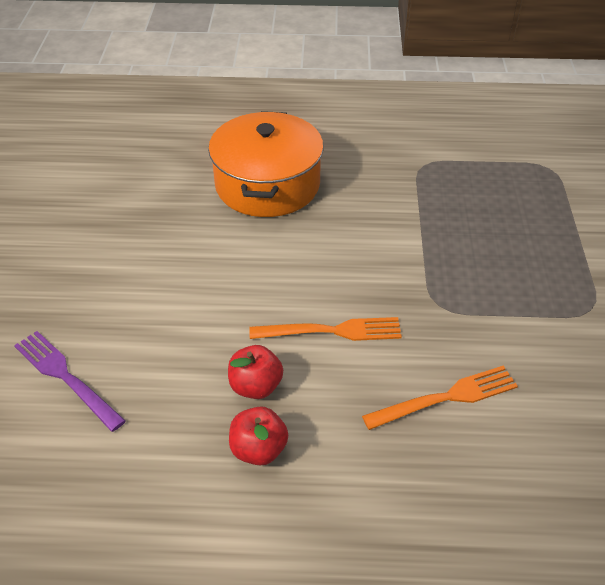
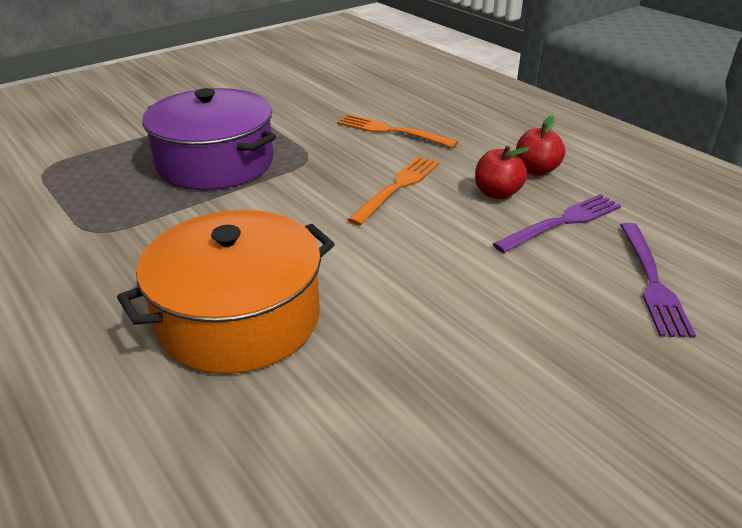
camera: 130 degrees left, 10 degrees down
orange fork [249,317,402,341] -> orange fork turned 75 degrees clockwise [347,156,440,226]
none -> purple pot [142,88,276,190]
none -> purple fork [493,194,621,253]

